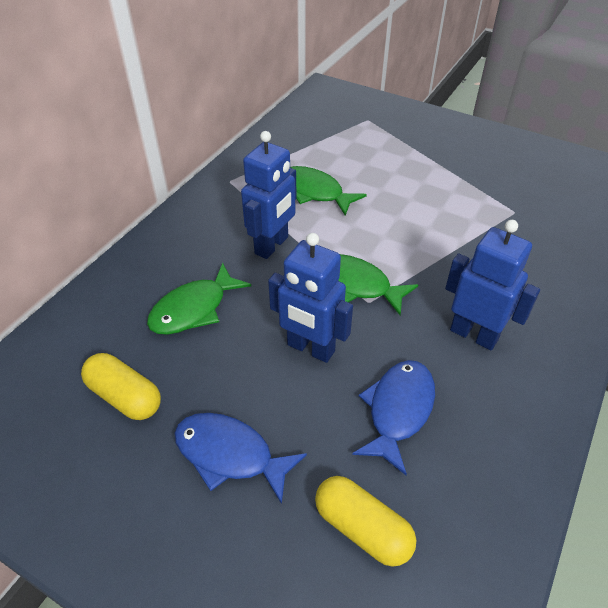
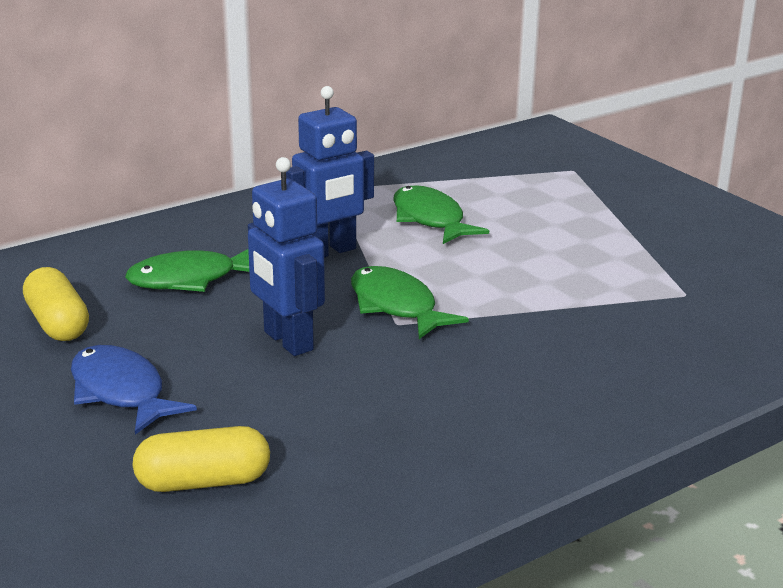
camera: 25 degrees right, 20 degrees down
yellow capsule [315,476,416,567] -> yellow capsule turned 75 degrees counterclockwise [132,426,270,492]
blue fish [352,360,435,475] -> none
blue robot [445,220,540,350] -> none

